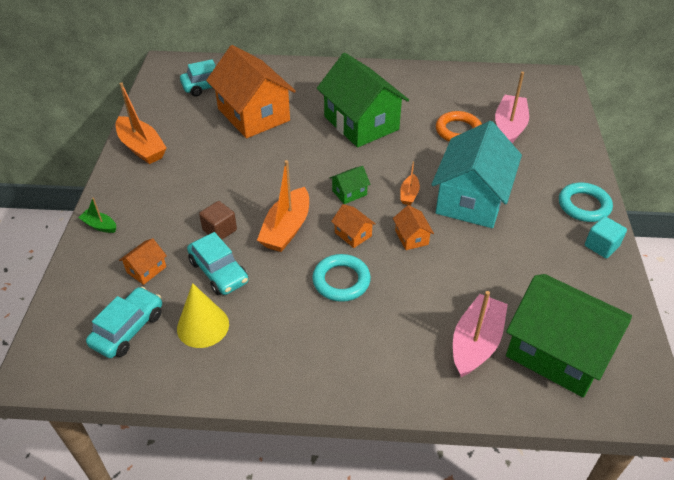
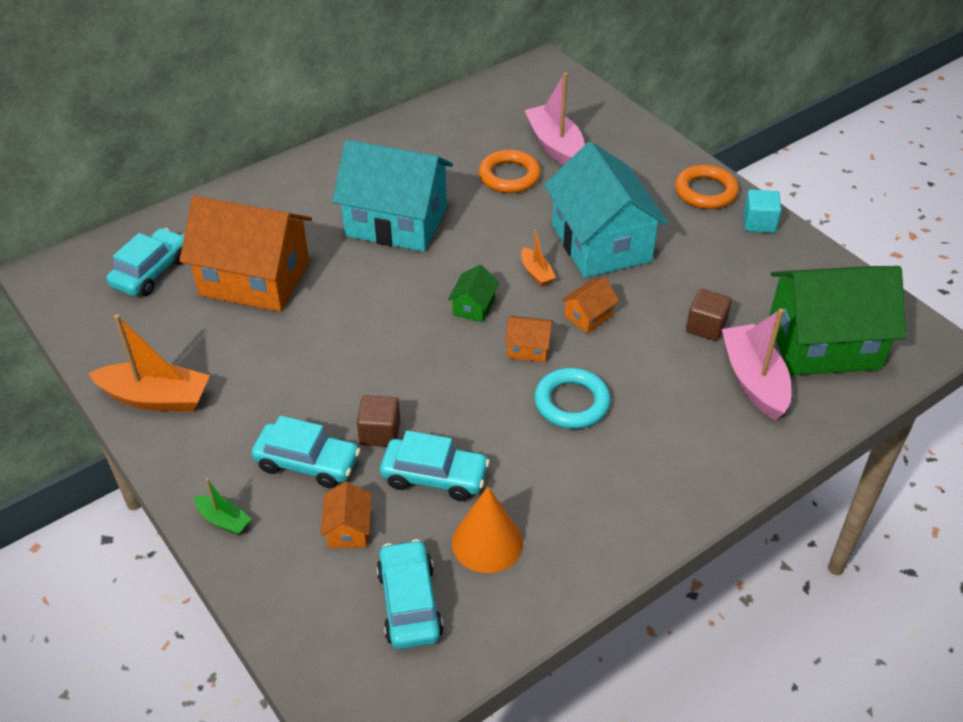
camera: 40 degrees left, 0 degrees up
green boat [78,197,116,233] -> green boat turned 135 degrees counterclockwise [194,478,252,535]
yellow cone [177,283,229,348] -> orange cone [452,487,523,573]
orange boat [257,160,309,252] -> none
green house [317,53,409,147] -> turquoise house [332,140,453,252]
orange house [393,205,434,250] -> orange house turned 75 degrees counterclockwise [561,277,619,333]
turquoise ring [559,183,613,222] -> orange ring [675,165,739,209]
none -> turquoise car [251,416,361,488]
none -> brown cube [686,289,732,341]

